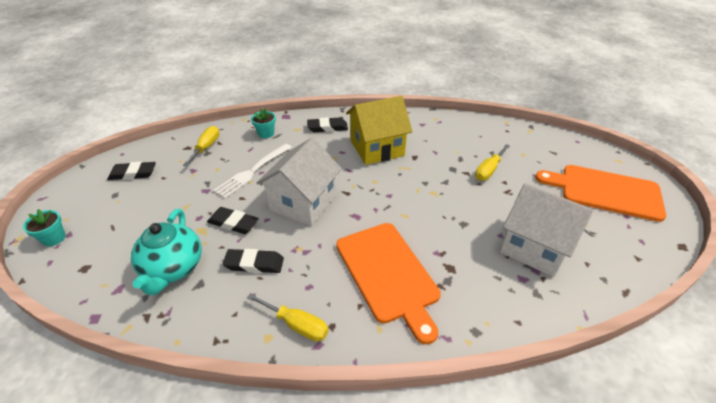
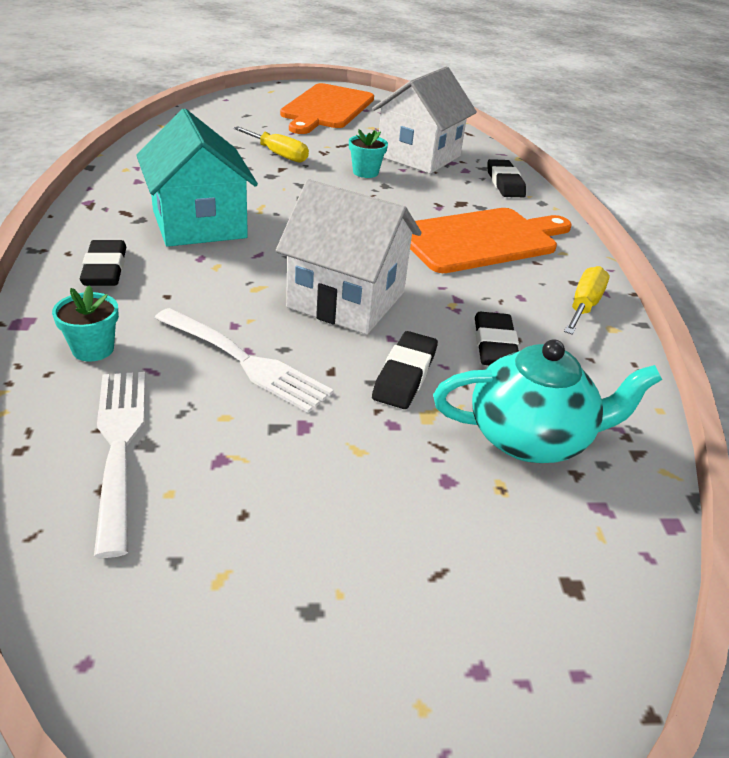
camera: 95 degrees left, 5 degrees down
turquoise flower pot [23,209,66,246] -> turquoise flower pot moved to [349,130,388,178]
black eraser [107,162,156,180] -> black eraser moved to [488,159,526,197]
yellow screwdriver [183,126,219,166] -> white fork [94,372,145,558]
yellow house [346,96,412,165] -> turquoise house [136,109,258,247]

